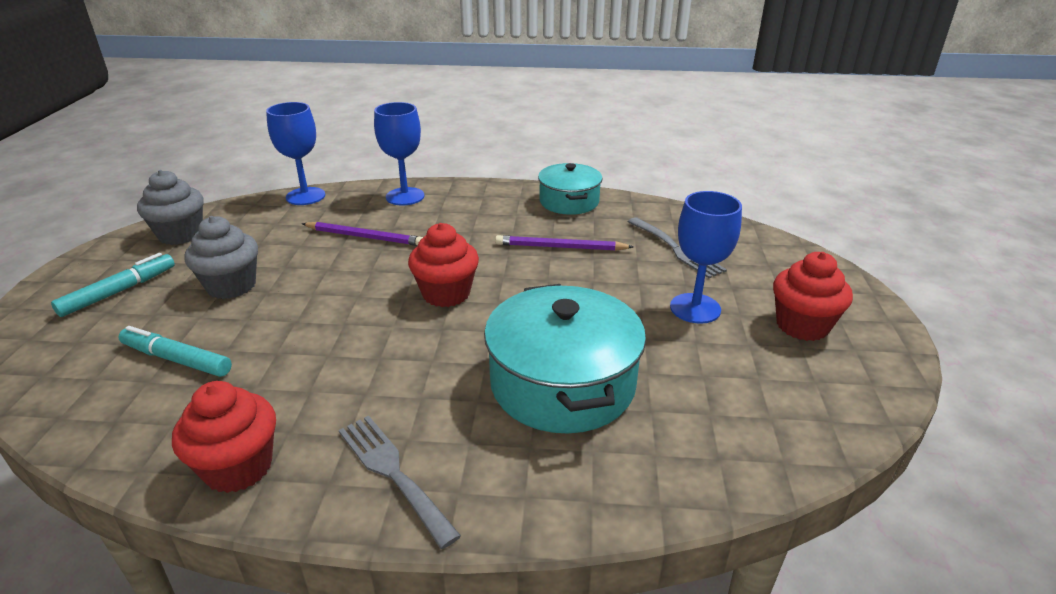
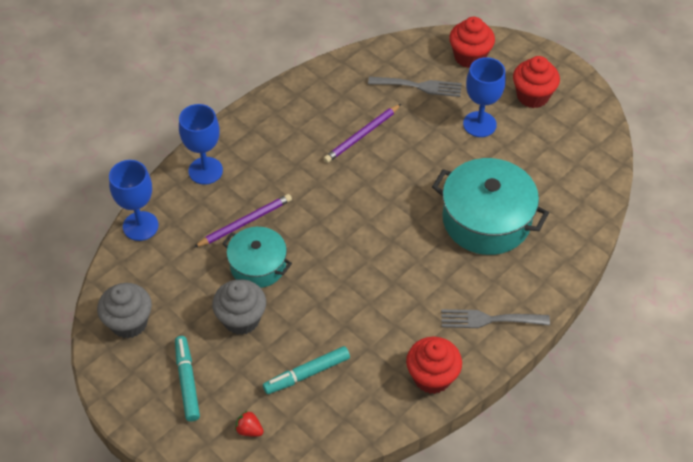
camera: 50 degrees left, 20 degrees up
red cupcake [408,223,479,307] -> red cupcake moved to [449,17,495,68]
turquoise pot [538,163,602,215] -> turquoise pot moved to [222,227,292,288]
none -> red strawberry [235,410,264,437]

